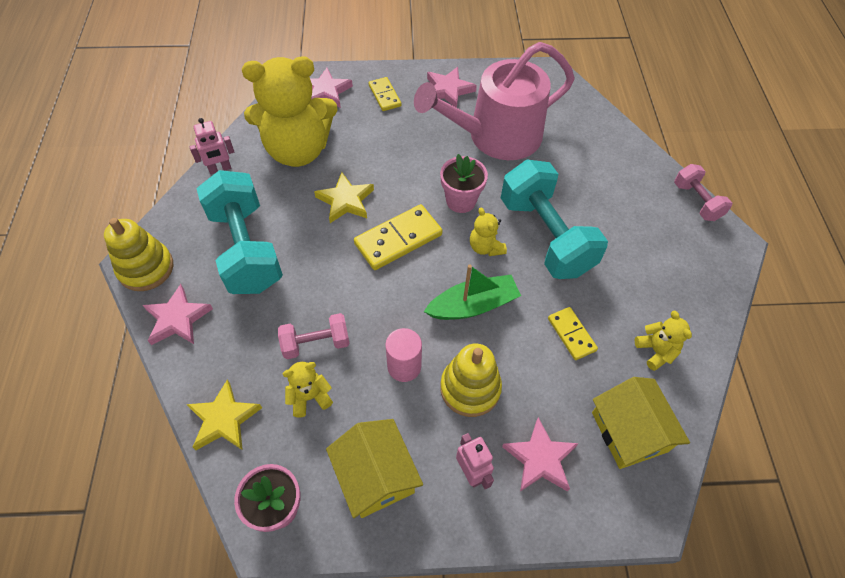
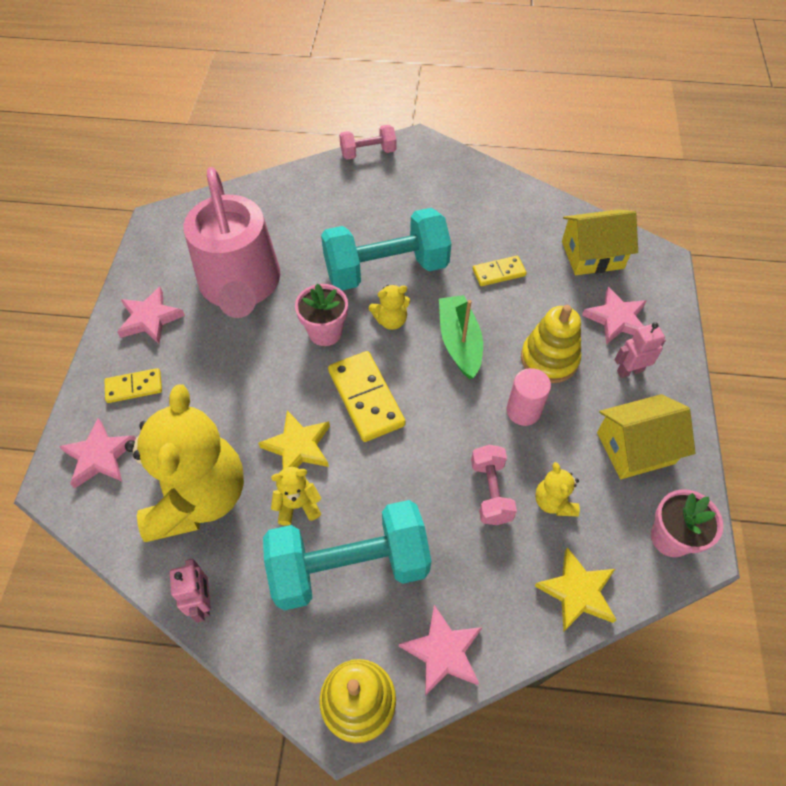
camera: 80 degrees left, 0 degrees up
yellow teddy bear [635,311,692,371] -> yellow teddy bear moved to [271,467,321,526]

